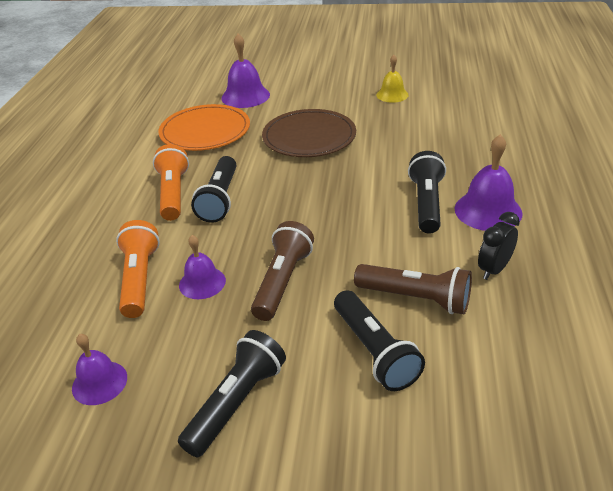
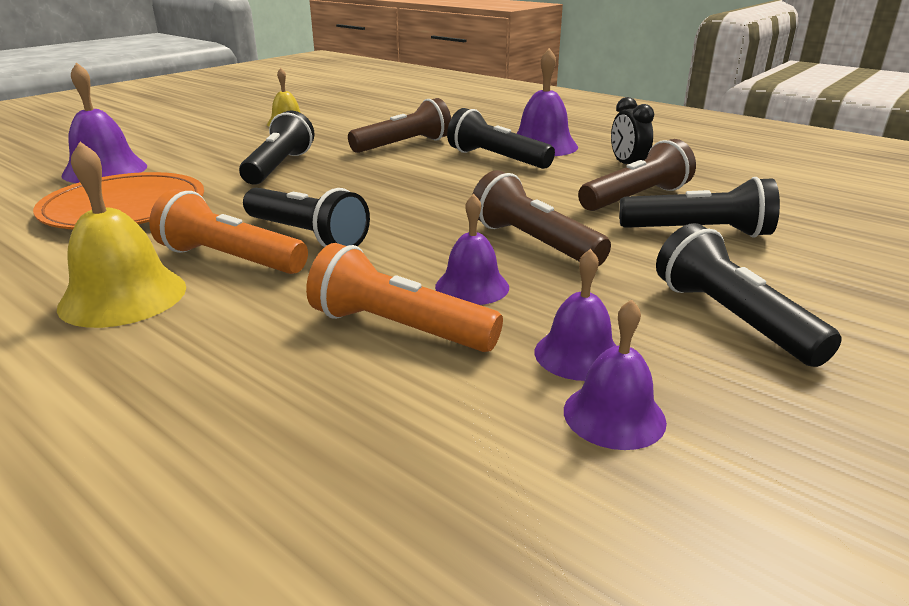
camera: 60 degrees left, 10 degrees down
brown plate [262,109,356,157] -> black flashlight [239,110,314,185]
none -> yellow bell [57,142,186,328]
none -> brown flashlight [348,98,451,153]
none -> purple bell [535,249,617,381]

